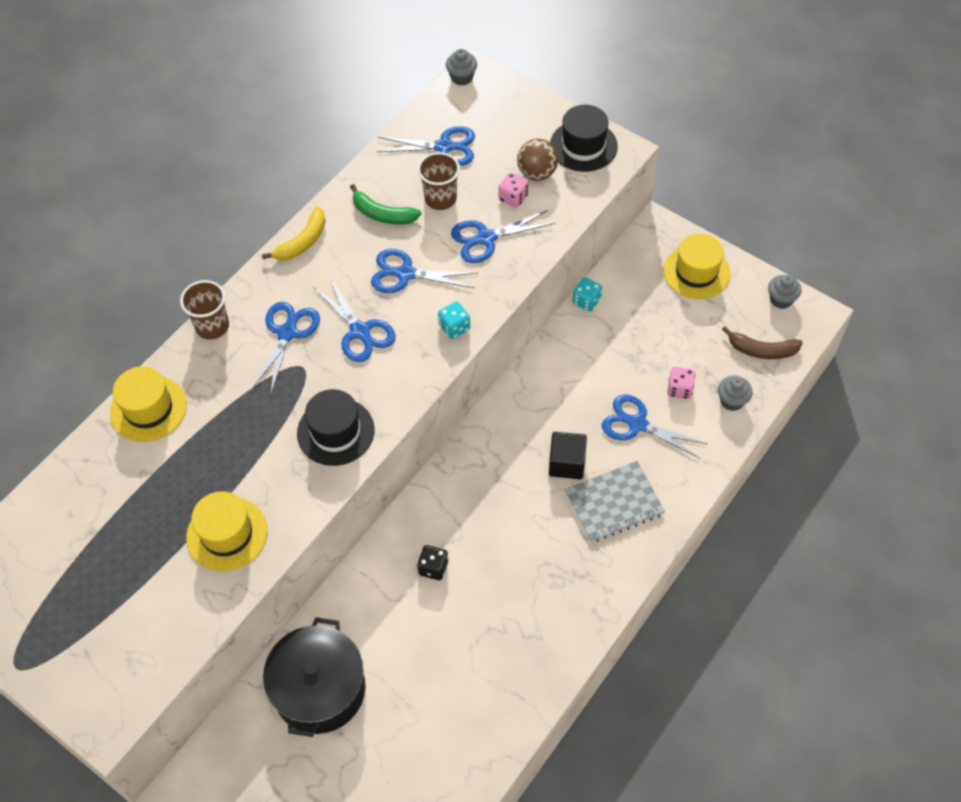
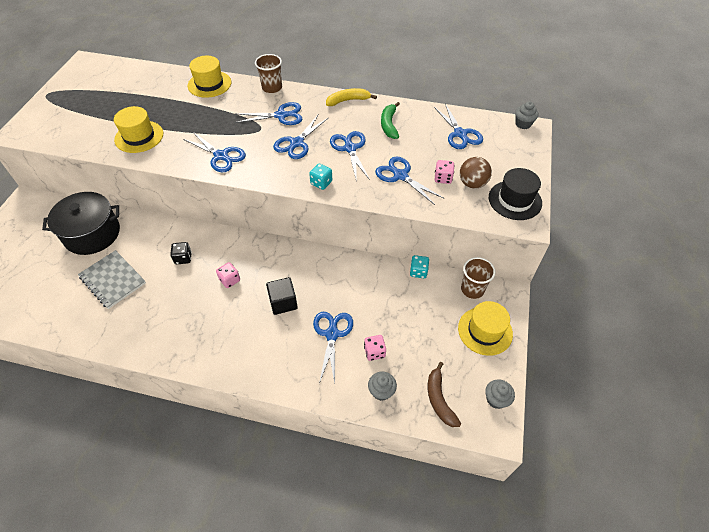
camera: 65 degrees right, 5 degrees down
yellow banana [262,206,326,260] -> yellow banana turned 150 degrees clockwise [326,88,377,106]
black hat [297,389,374,466] -> blue scissors [183,131,246,172]
brown cup [418,152,460,210] -> brown cup moved to [461,257,496,299]
grey notebook [565,461,665,543] -> grey notebook moved to [78,250,146,309]
none -> pink dice [216,262,240,288]

